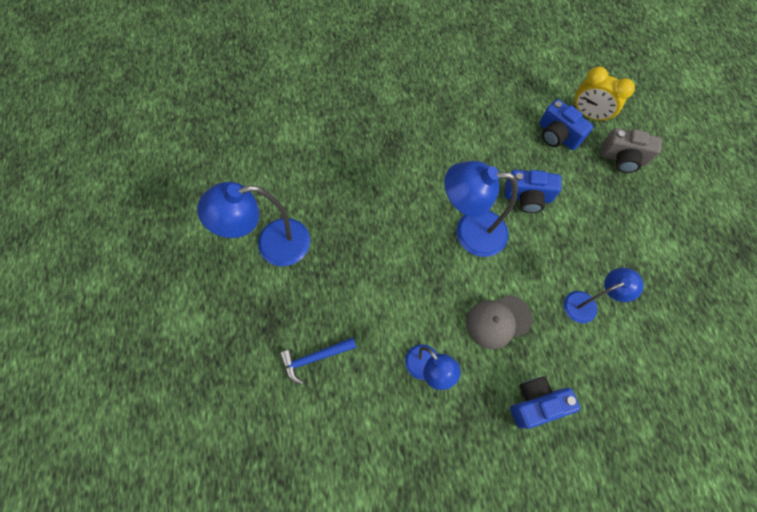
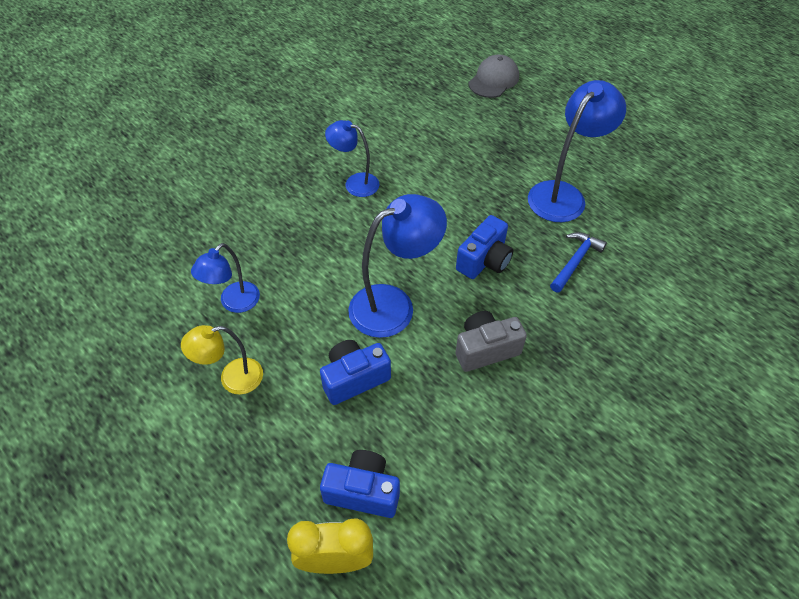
camera: 145 degrees right, 15 degrees down
blue hammer [280,337,357,385] -> blue hammer moved to [550,232,607,292]
grey cap [466,295,532,349] -> grey cap moved to [468,55,519,98]
blue camera [510,376,580,429] -> blue camera moved to [456,215,514,279]
grey camera [601,128,662,173] -> grey camera moved to [455,311,527,372]
none -> yellow lamp [181,325,263,395]

